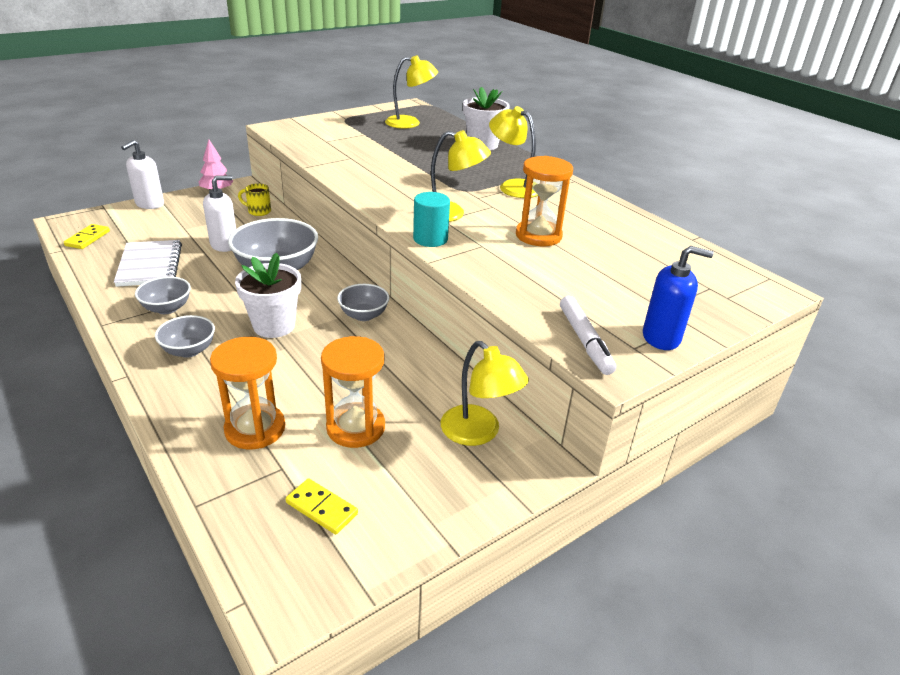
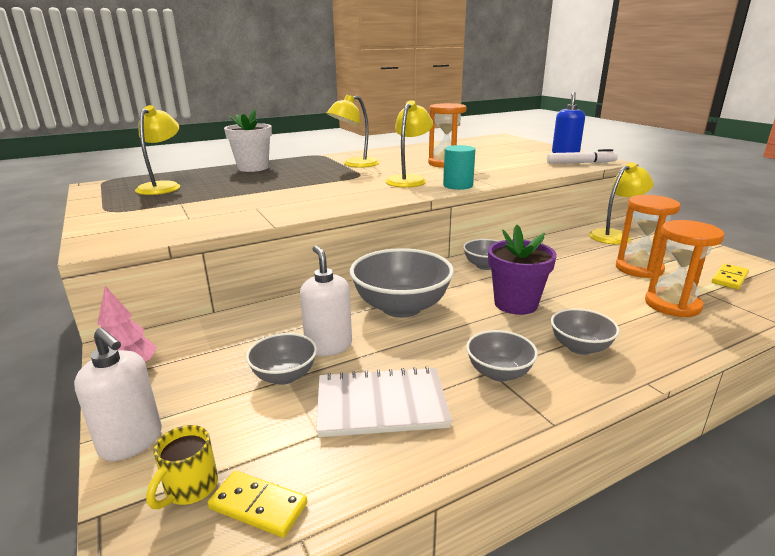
camera: 80 degrees left, 10 degrees down
white flower pot [235,253,301,338] -> purple flower pot [488,225,557,315]
yellow mug [238,183,271,216] -> yellow mug moved to [146,425,218,509]
none -> grey bowl [246,333,317,385]

